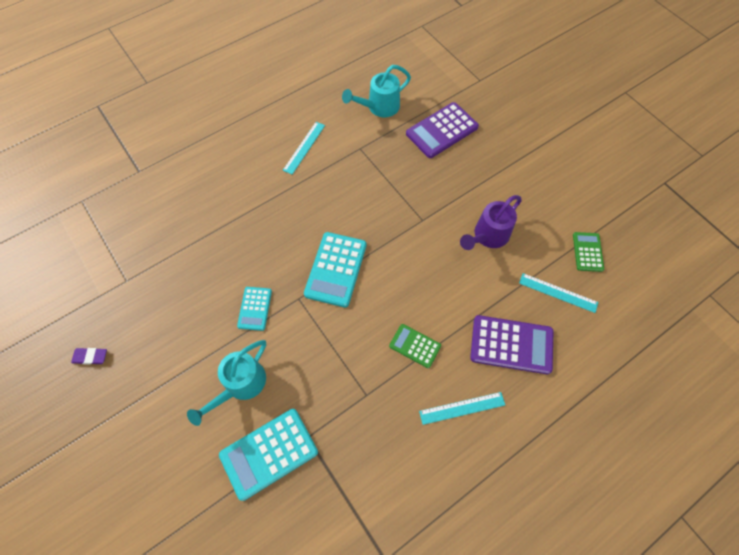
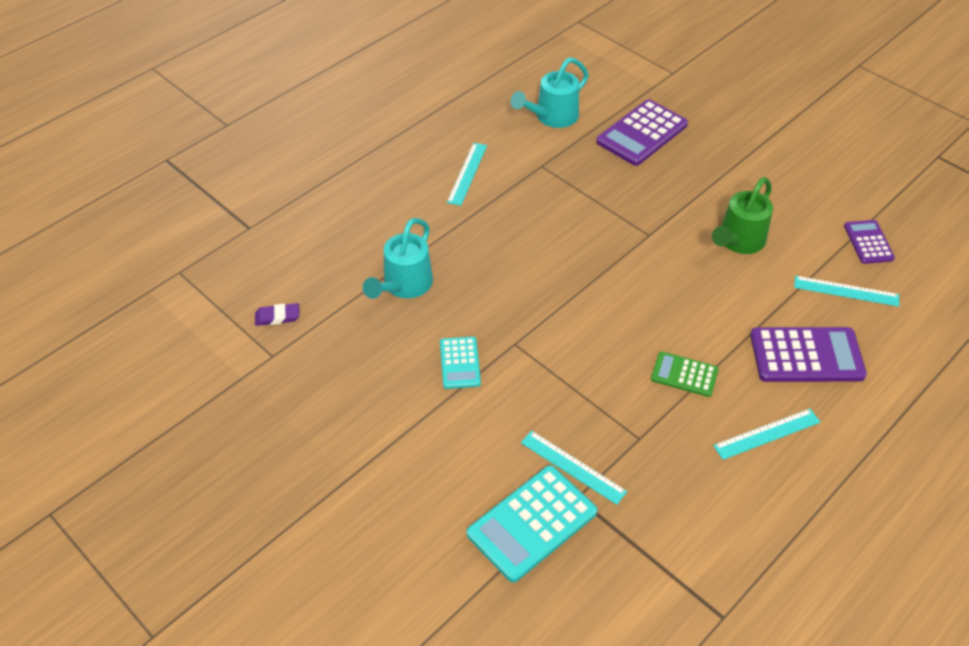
camera: 10 degrees left, 15 degrees down
purple eraser [71,348,107,365] -> purple eraser moved to [255,303,299,326]
turquoise watering can [187,340,266,426] -> turquoise watering can moved to [363,218,433,299]
turquoise calculator [304,232,367,308] -> none
purple watering can [460,195,522,250] -> green watering can [712,177,773,254]
green calculator [573,232,604,272] -> purple calculator [844,220,895,264]
none -> turquoise ruler [521,431,627,505]

